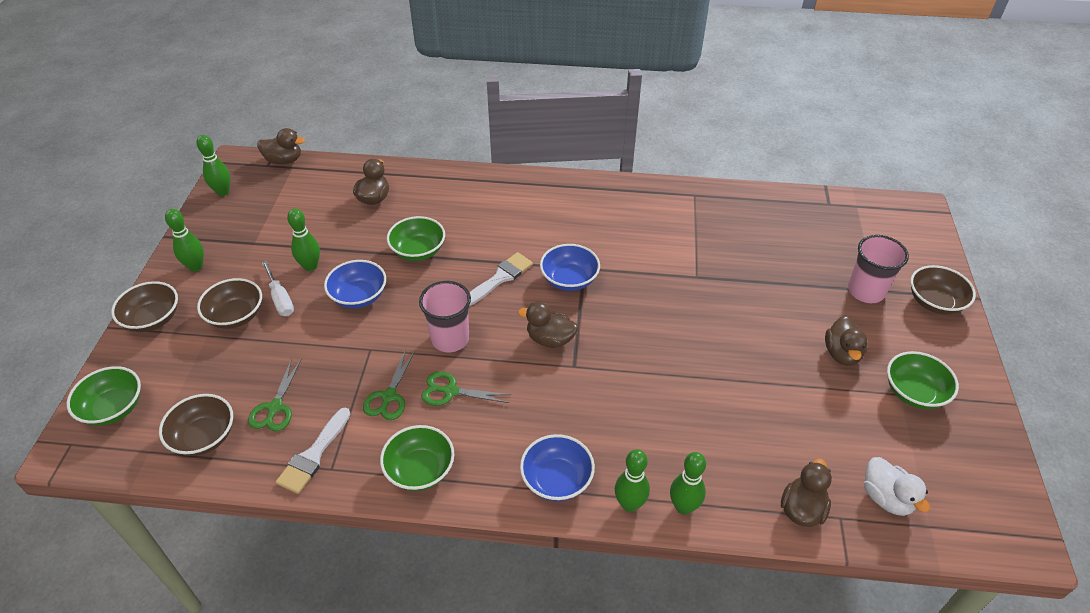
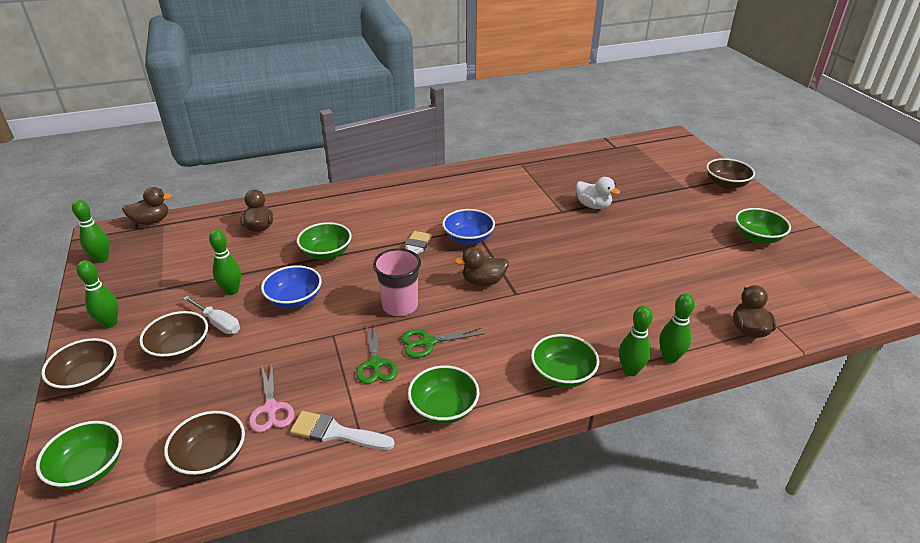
camera: 25 degrees left, 10 degrees down
green scissors [248,358,302,432] -> pink scissors [249,364,294,432]
white brush [276,408,351,494] -> white brush turned 105 degrees clockwise [290,411,395,450]
blue bowl [520,434,595,501] -> green bowl [531,334,599,388]
brown duck [825,316,868,366] -> none
pink cup [848,235,909,303] -> none
white duck [864,457,930,516] -> white duck moved to [576,177,620,209]

